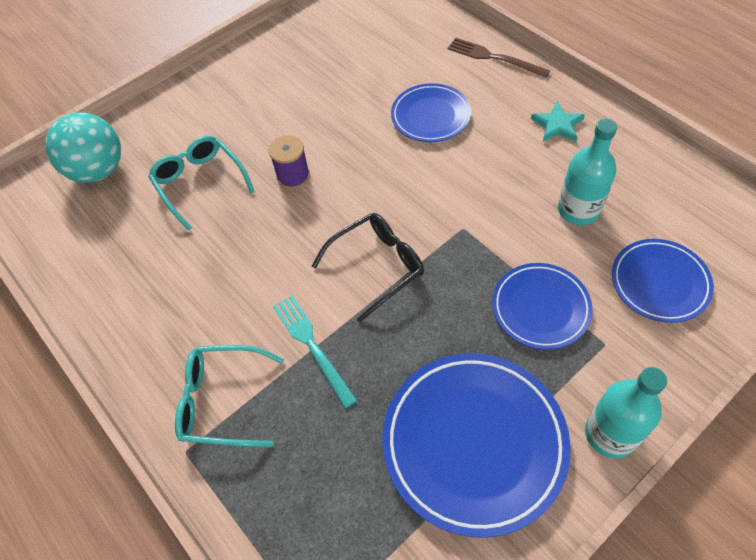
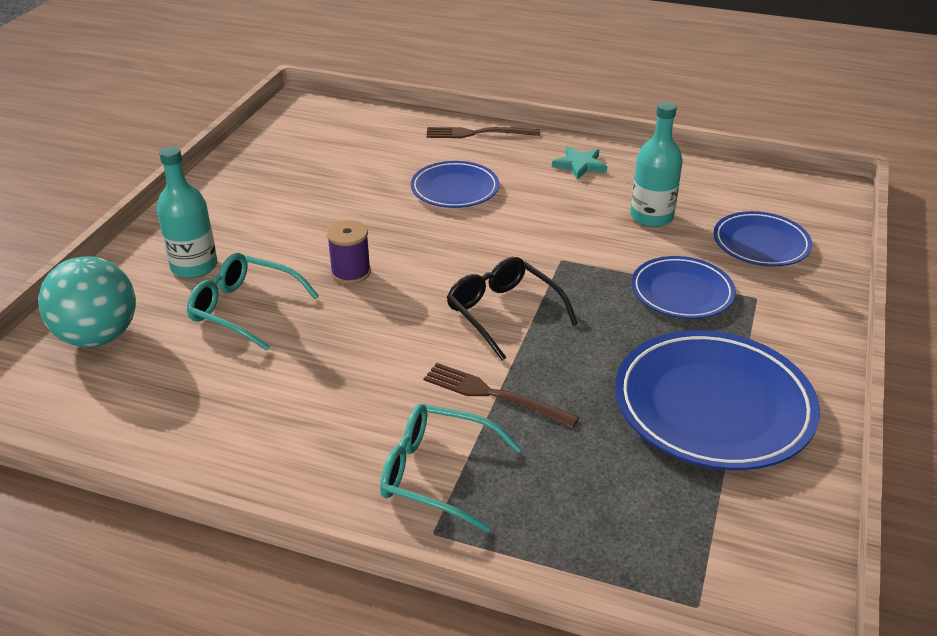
camera: 35 degrees left, 20 degrees down
turquoise glasses [175,345,284,447] -> turquoise glasses turned 45 degrees clockwise [380,404,522,532]
turquoise fork [273,295,358,408] -> brown fork [423,363,579,428]
black glasses [312,213,424,323] -> black glasses turned 60 degrees counterclockwise [447,257,578,361]
turquoise bottle [585,367,667,458] -> turquoise bottle moved to [157,146,218,278]

